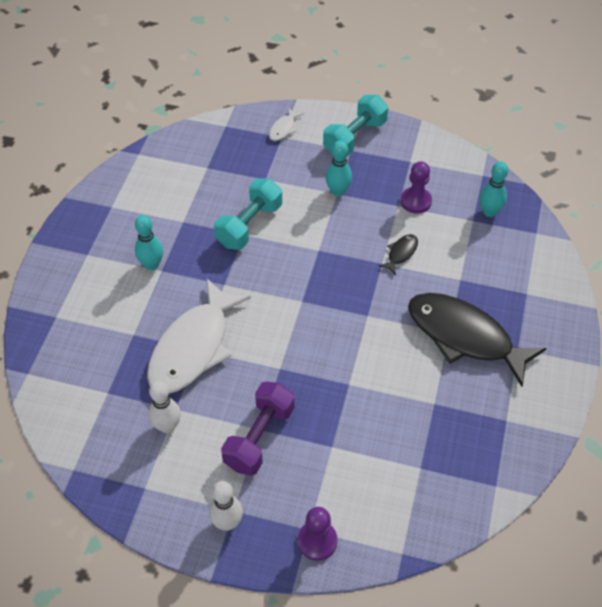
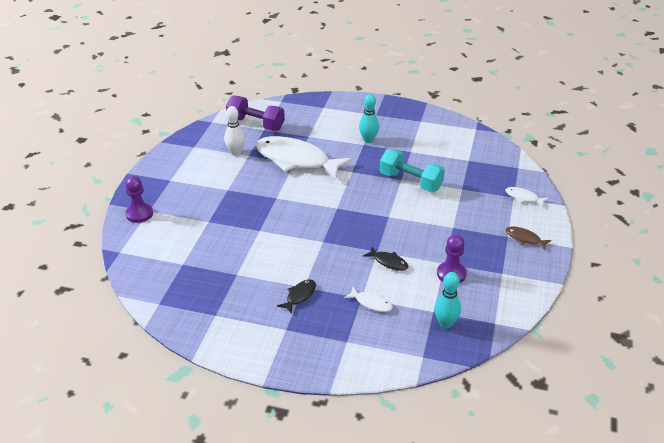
camera: 90 degrees right, 15 degrees down
white bowling pin [209,481,243,531] -> none
purple dumbbell [221,382,295,476] -> purple dumbbell moved to [226,96,285,131]
turquoise dumbbell [323,95,388,157] -> brown fish [505,226,551,250]
turquoise bowling pin [325,140,352,196] -> none
black fish [408,293,547,387] -> black fish [277,279,316,314], size x0.40
none -> white fish [344,287,393,312]

